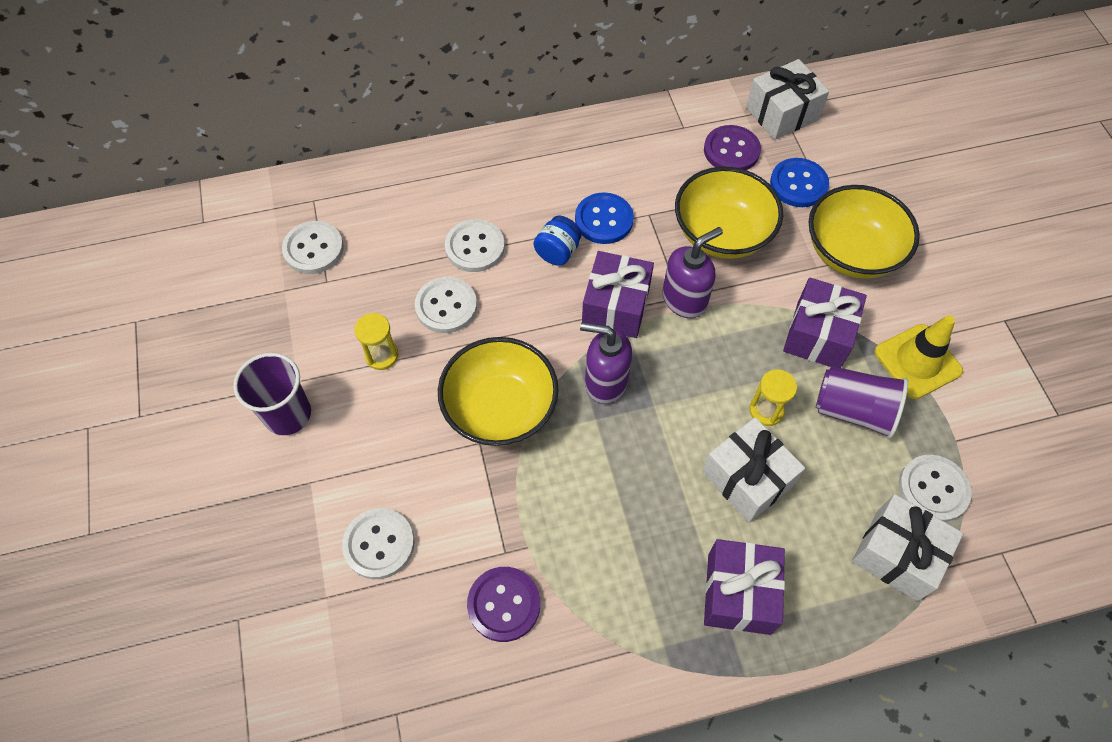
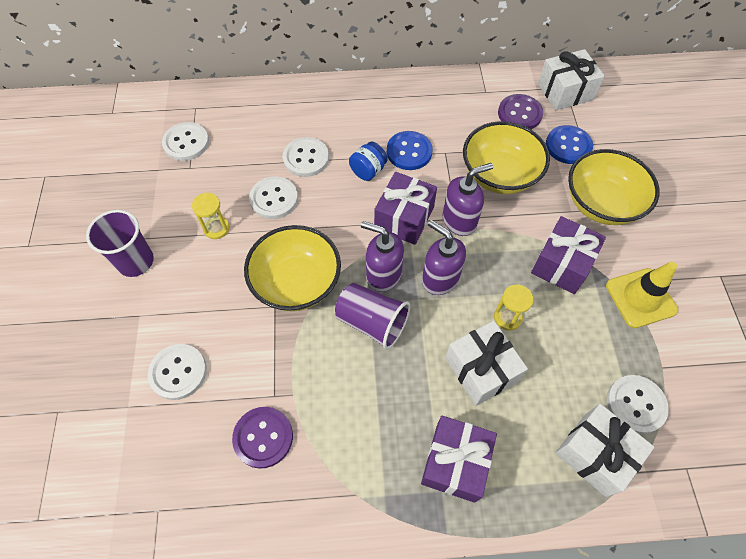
camera: 10 degrees right, 0 degrees up
purple cup [816,366,908,439] -> purple cup moved to [335,283,410,349]
none -> purple soap dispenser [422,220,466,295]

